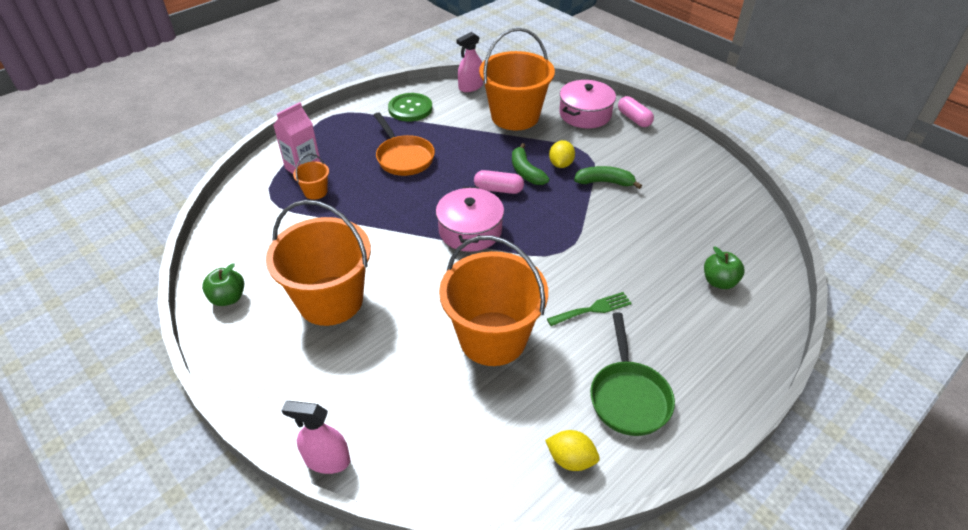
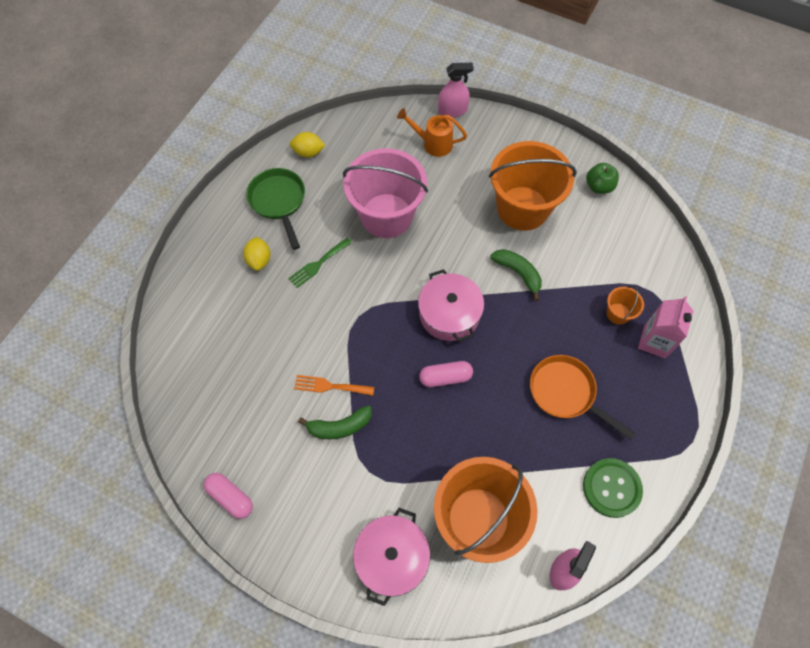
camera: 160 degrees right, 20 degrees up
orange bucket [439,235,548,366] -> pink bucket [343,148,428,238]
green banana [512,143,549,185] -> green banana moved to [490,249,542,301]
yellow lemon [549,140,575,168] -> yellow lemon moved to [243,237,271,271]
pink capsule [618,96,654,127] -> pink capsule moved to [204,473,253,519]
green apple [704,247,745,289] -> none
none -> orange fork [294,375,374,396]
none -> orange watering can [397,108,467,157]

